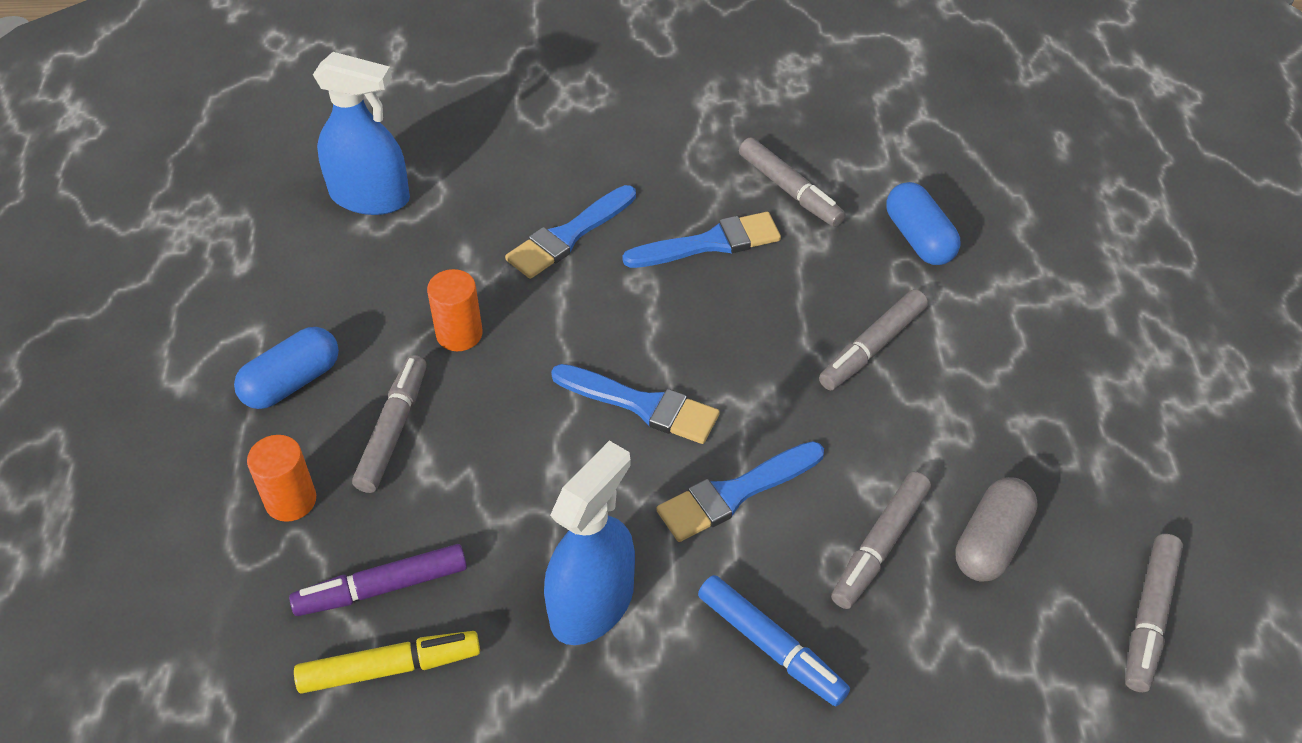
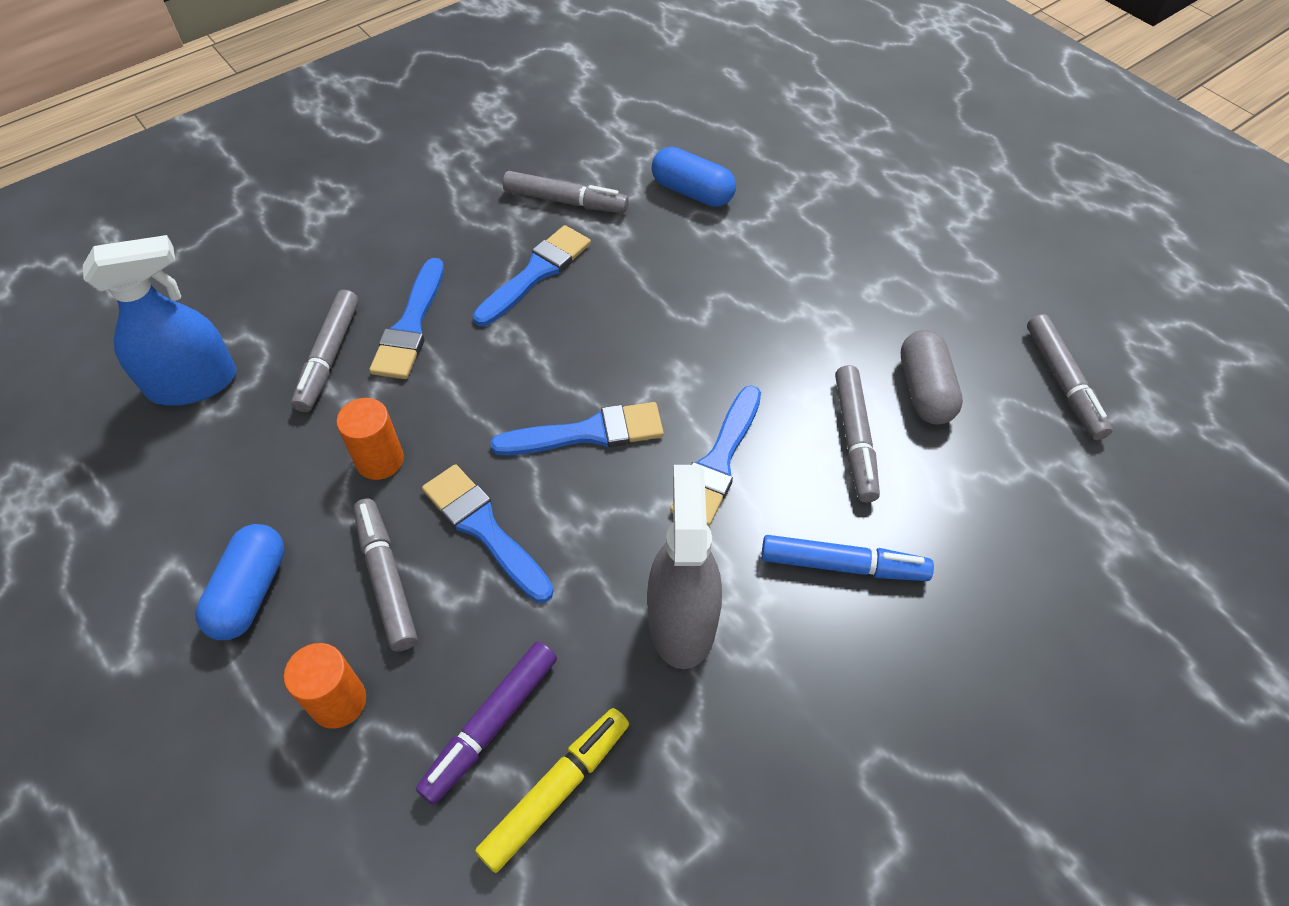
camera: 35 degrees left, 5 degrees up
blue spray bottle [544,441,635,645] -> grey spray bottle [647,465,722,669]
grey marker [819,289,928,391] -> grey marker moved to [291,290,359,412]
none -> blue brush [422,464,554,603]

